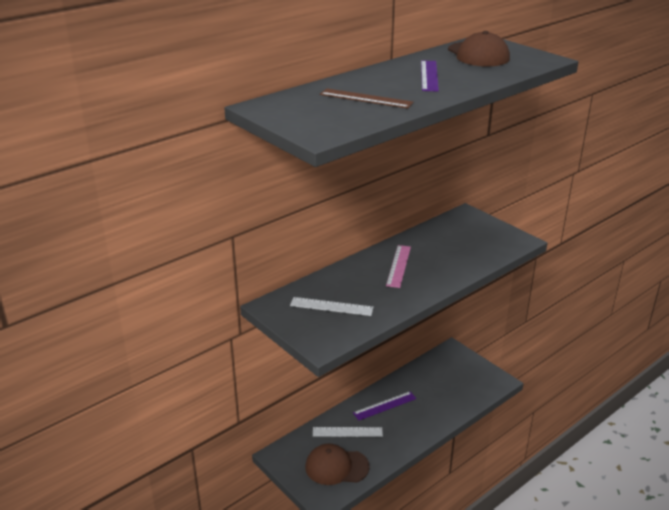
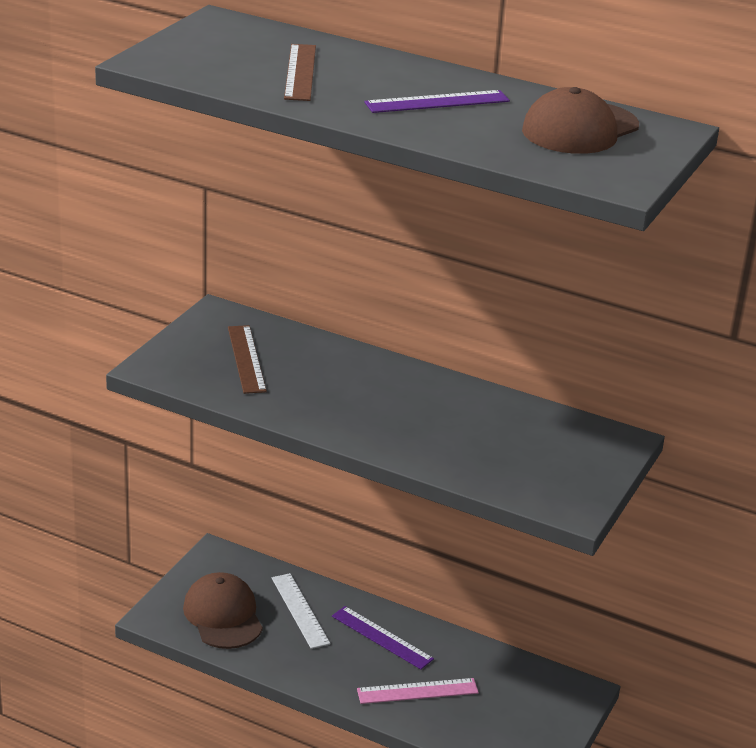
camera: 65 degrees right, 0 degrees up
white ruler [290,297,374,316] -> brown ruler [228,325,267,394]
pink ruler [386,245,411,288] -> pink ruler moved to [357,678,479,704]

